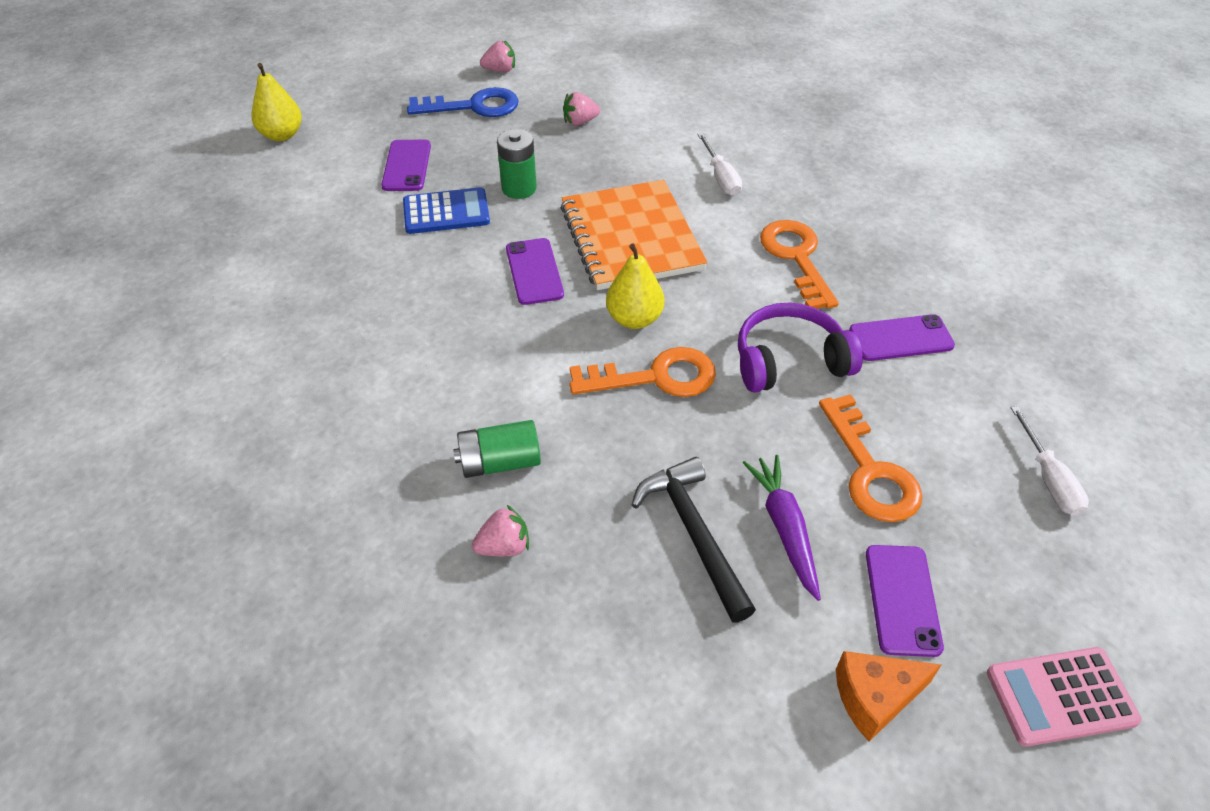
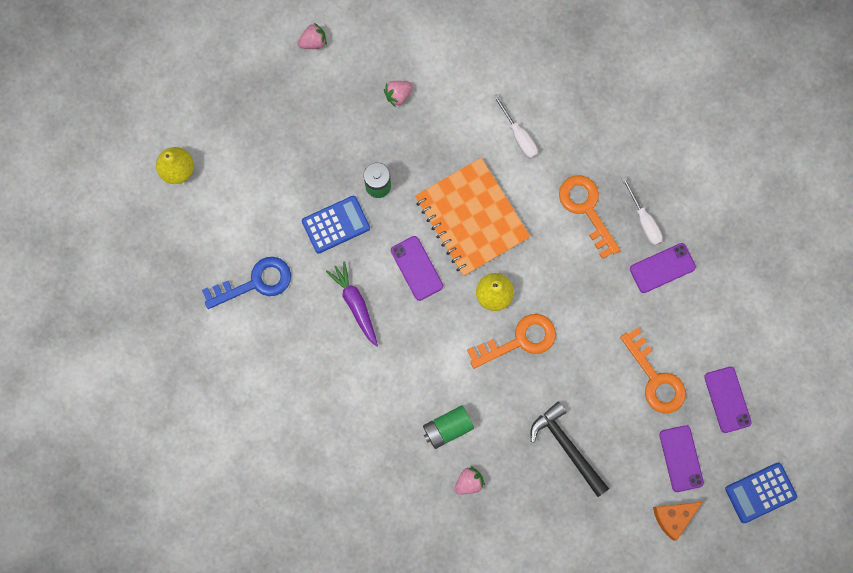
camera: 15 degrees left, 30 degrees up
purple phone [381,140,431,191] -> purple phone moved to [704,367,752,433]
blue key [407,87,518,117] -> blue key moved to [202,257,291,309]
purple headphones [738,303,863,392] -> none
purple carrot [743,455,821,601] -> purple carrot moved to [326,261,378,347]
pink calculator [987,647,1142,747] -> blue calculator [725,463,797,523]
white screwdriver [1011,406,1089,516] -> white screwdriver moved to [622,177,663,246]

